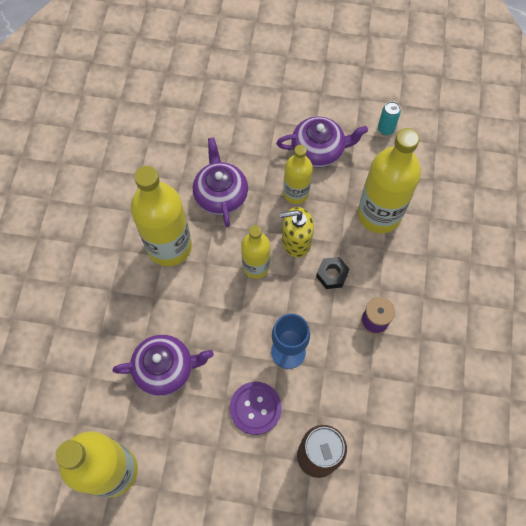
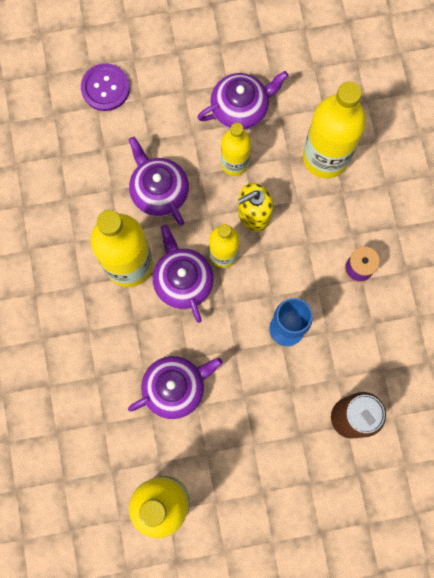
camera: 20 degrees left, 10 degrees up
purple button [230,382,282,435] -> purple button moved to [81,63,130,111]
black nut [316,257,349,289] -> none
turquoise can [378,101,401,135] -> none
none -> purple teapot [153,225,214,323]

